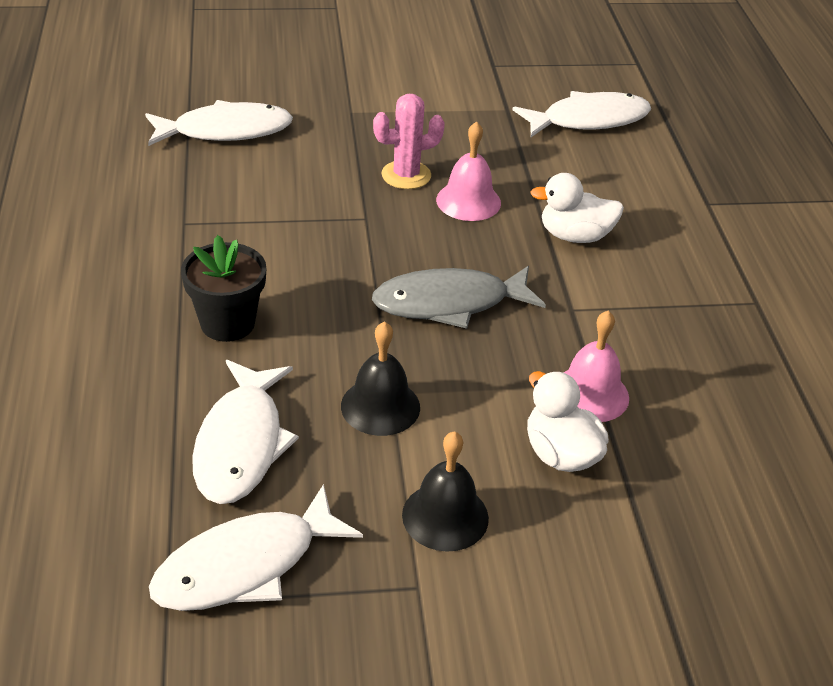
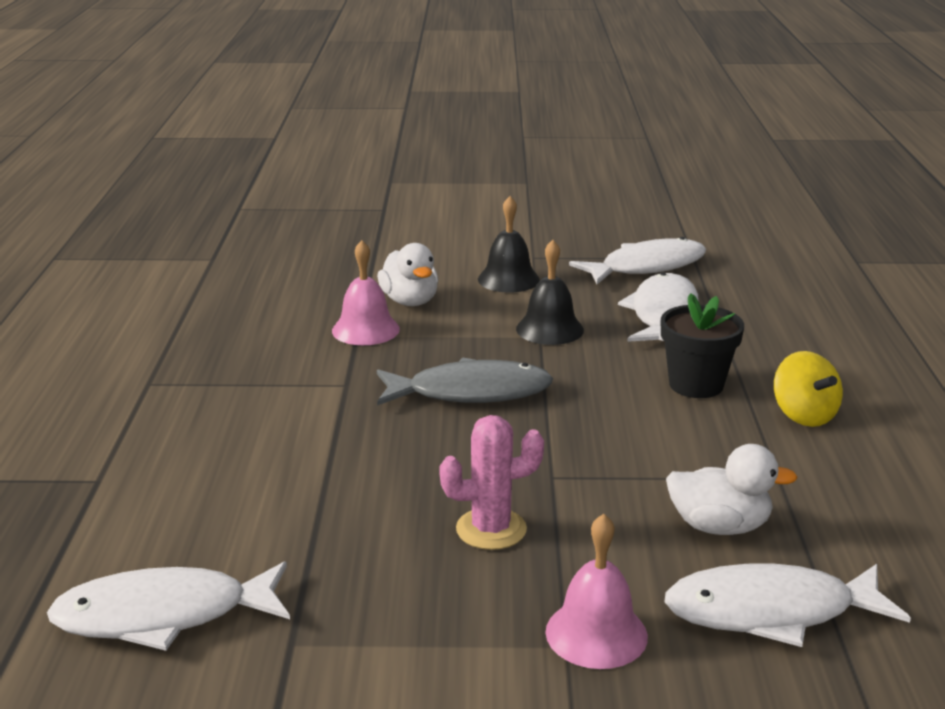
camera: 170 degrees left, 15 degrees down
pink bell [436,121,501,221] -> pink bell moved to [546,514,648,669]
white duck [530,173,624,243] -> white duck moved to [666,444,797,535]
none -> yellow spinning top [774,351,843,427]

